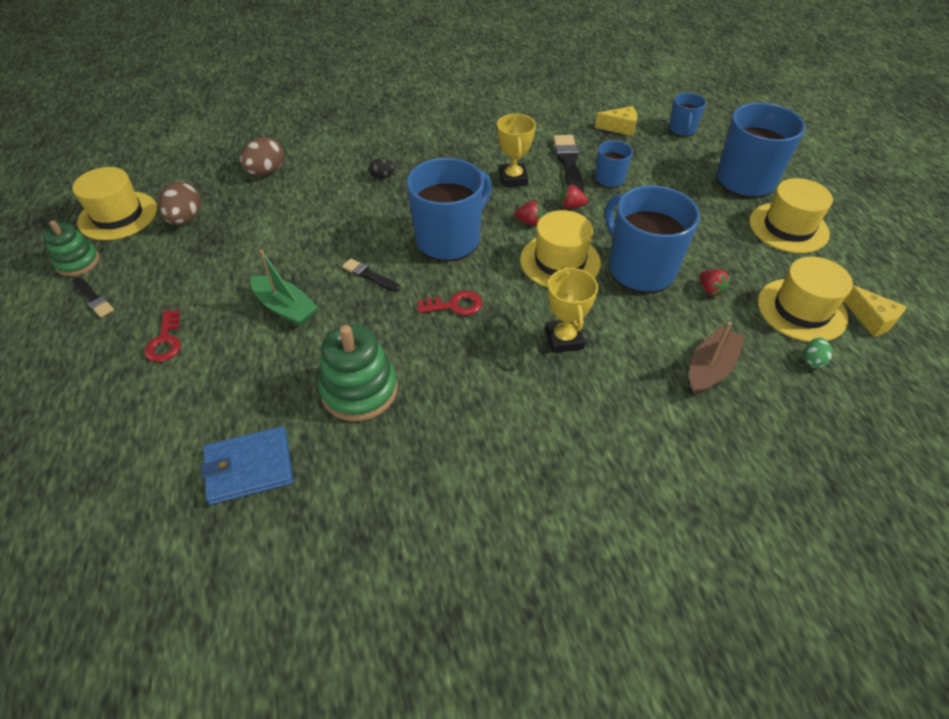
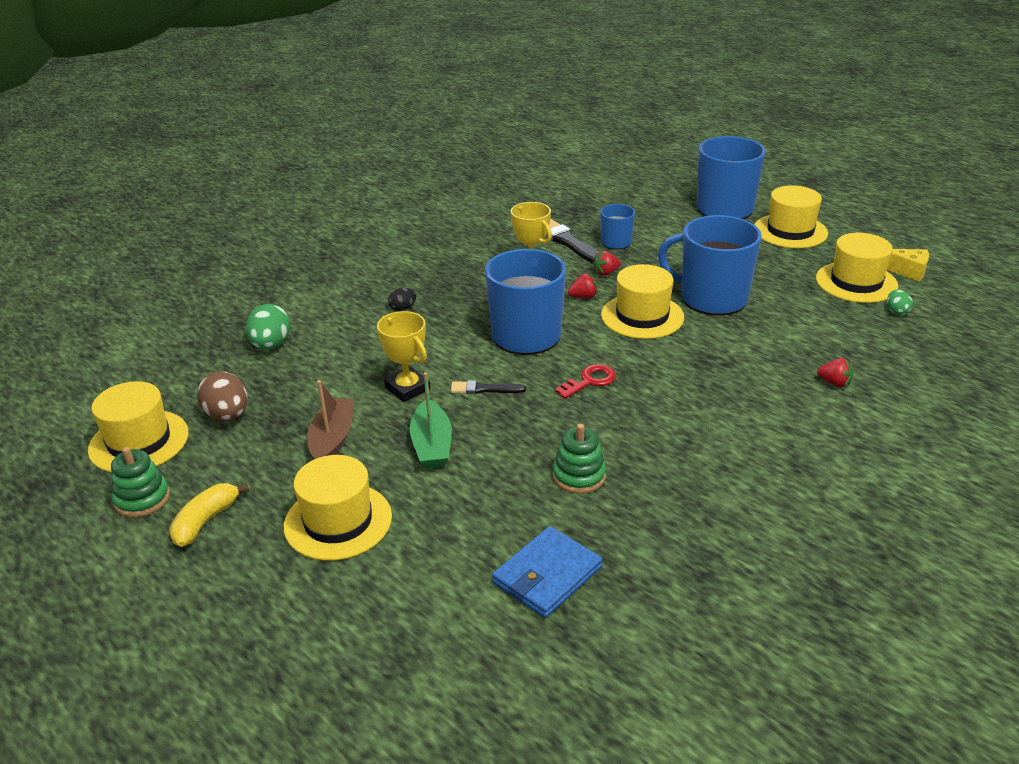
camera: 30 degrees left, 15 degrees down
black brush [73,277,114,317] -> yellow banana [169,483,249,547]
red key [144,310,181,362] -> yellow hat [284,455,392,561]
brown egg [240,137,284,176] -> green egg [246,304,290,350]
green boat [250,249,318,326] -> green boat turned 75 degrees clockwise [410,372,452,469]
green stacking toy [318,325,398,421] -> green stacking toy [553,424,606,494], size x0.65
yellow trophy [545,266,598,353] -> yellow trophy moved to [377,311,430,402]
yellow cheese [595,106,637,136] -> none
blue mug [669,93,706,137] -> none
brown boat [689,322,745,395] -> brown boat moved to [307,380,354,459]
red strawberry [700,270,731,297] -> red strawberry moved to [817,358,853,387]

